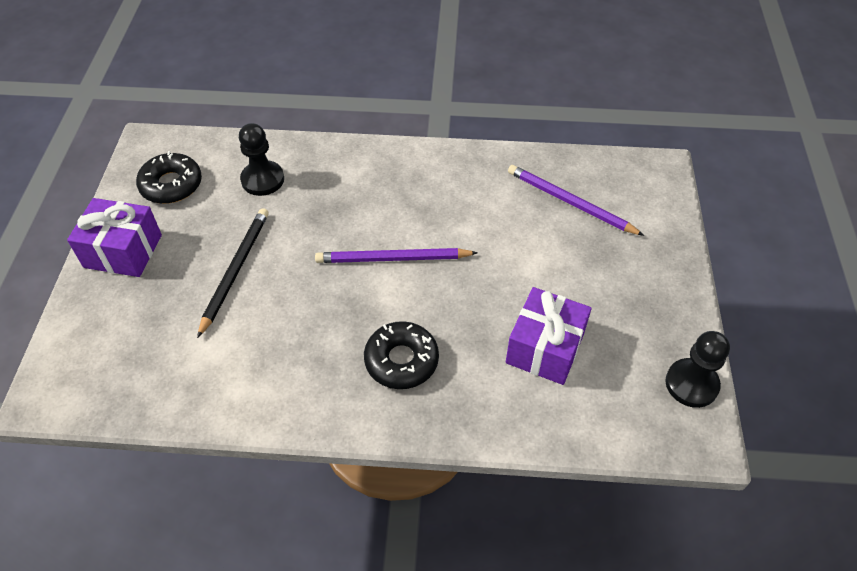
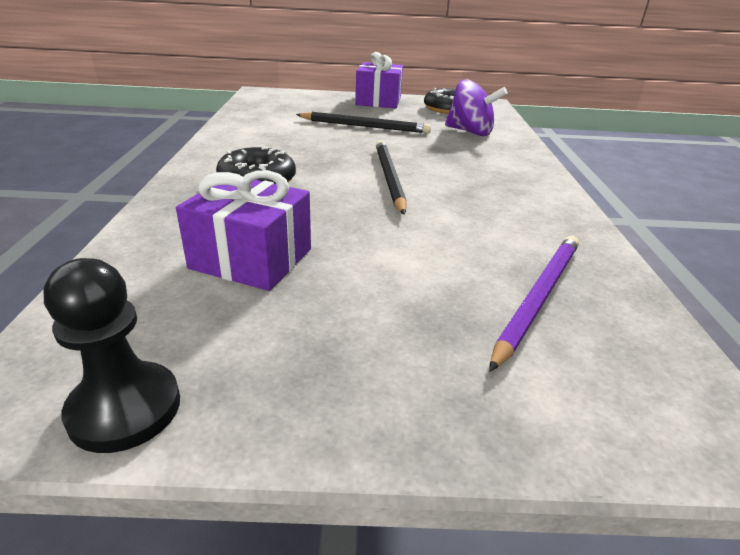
camera: 85 degrees right, 20 degrees down
black pawn [239,123,284,196] -> purple spinning top [445,79,507,136]
purple pencil [315,248,478,263] -> black pencil [376,140,407,215]

